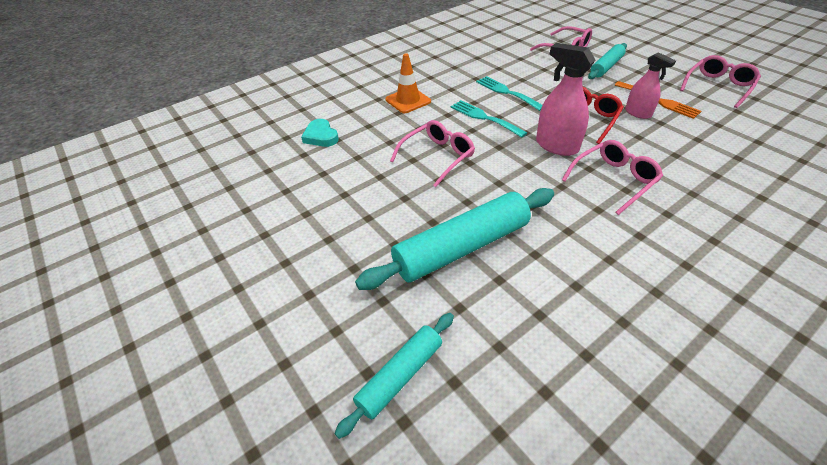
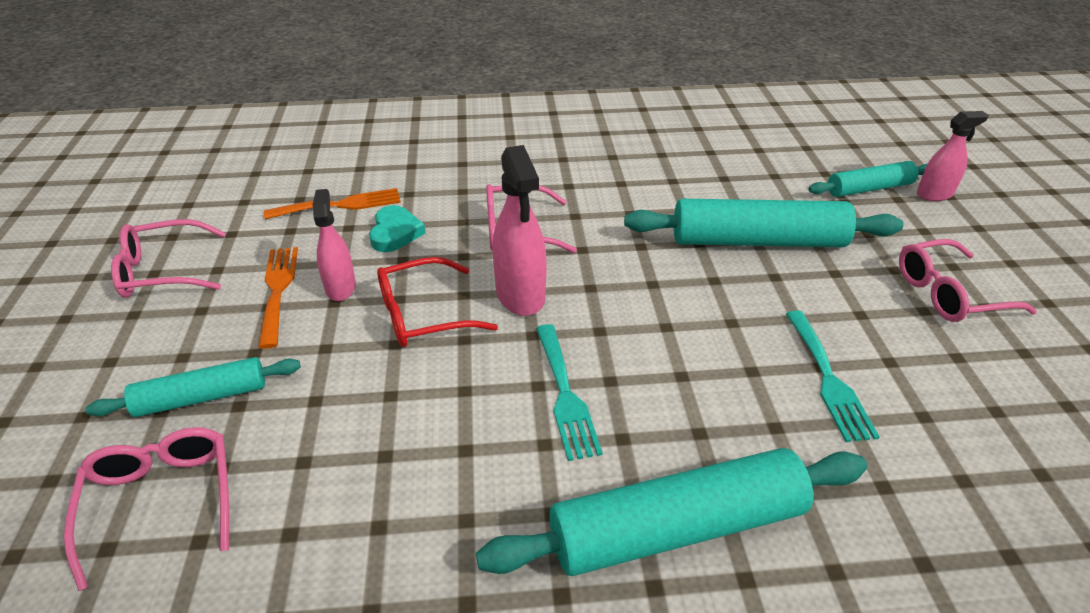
camera: 150 degrees left, 5 degrees down
turquoise heart [301,119,339,147] -> turquoise heart moved to [369,205,426,252]
orange traffic cone [386,53,431,113] -> turquoise rolling pin [476,448,867,576]
pink glasses [390,120,475,187] -> pink glasses moved to [899,239,1037,322]
turquoise fork [476,76,542,111] -> turquoise fork moved to [786,311,880,442]
none -> orange fork [264,188,401,220]
none -> pink spray bottle [917,111,989,201]

